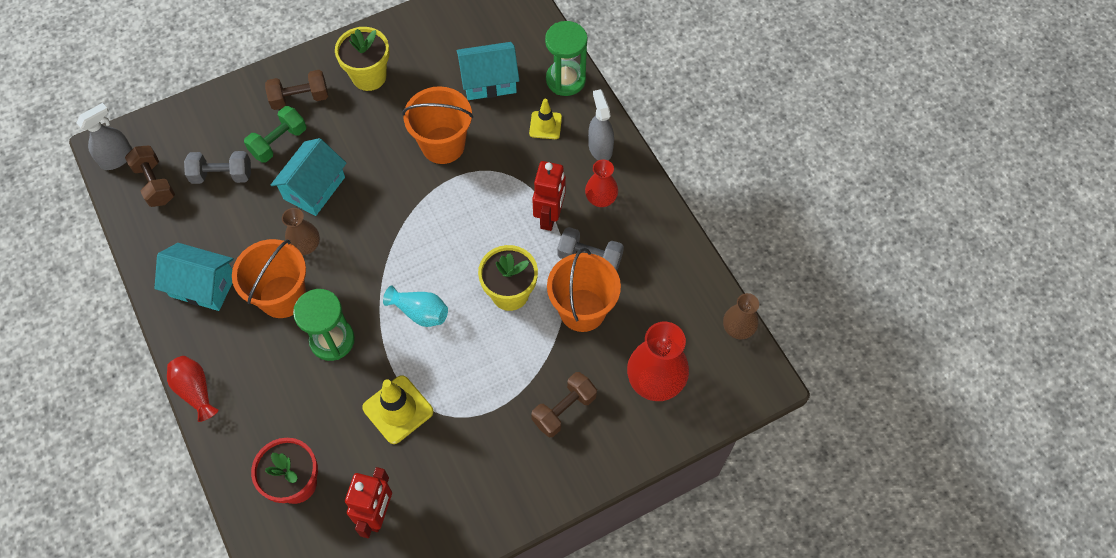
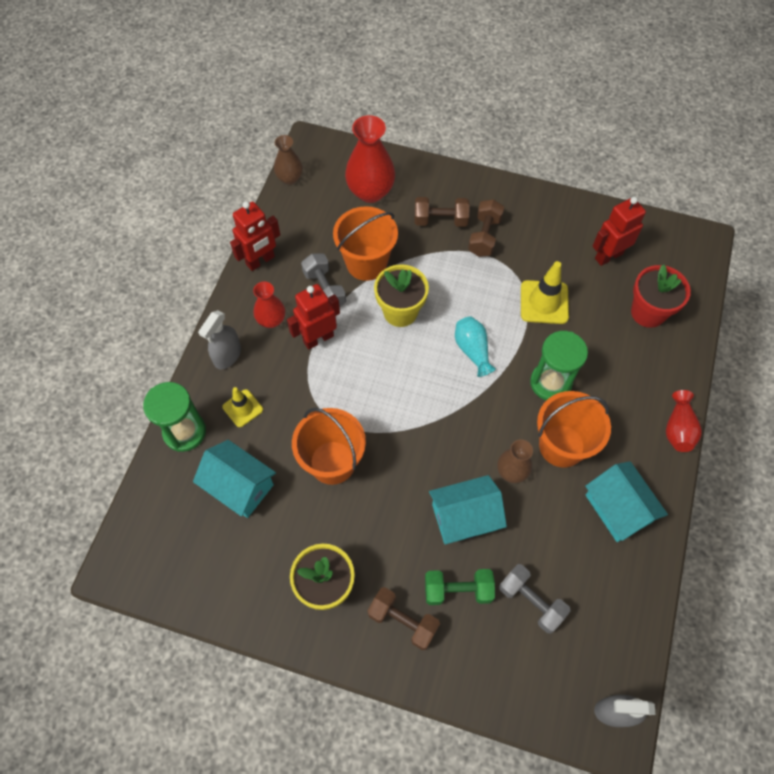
camera: 135 degrees left, 0 degrees up
brown dumbbell [125,146,175,207] -> brown dumbbell moved to [468,199,504,257]
none -> red robot [230,201,280,271]

